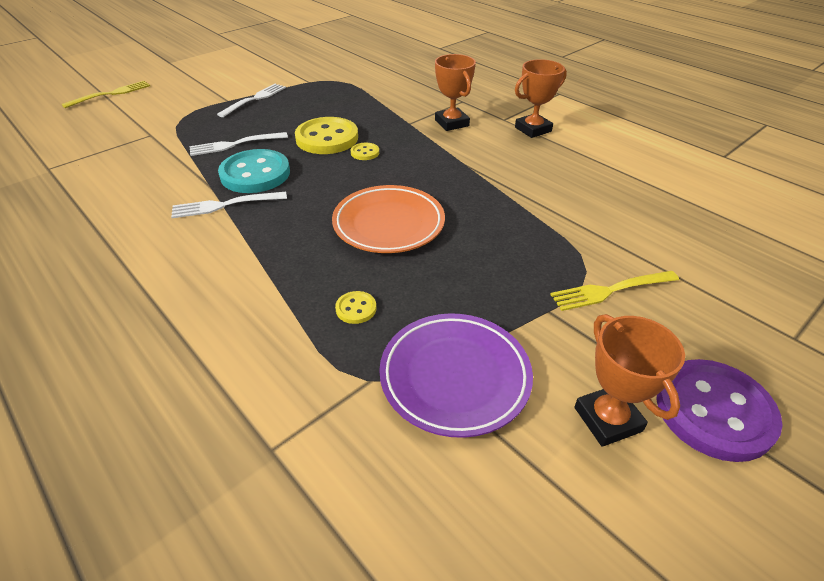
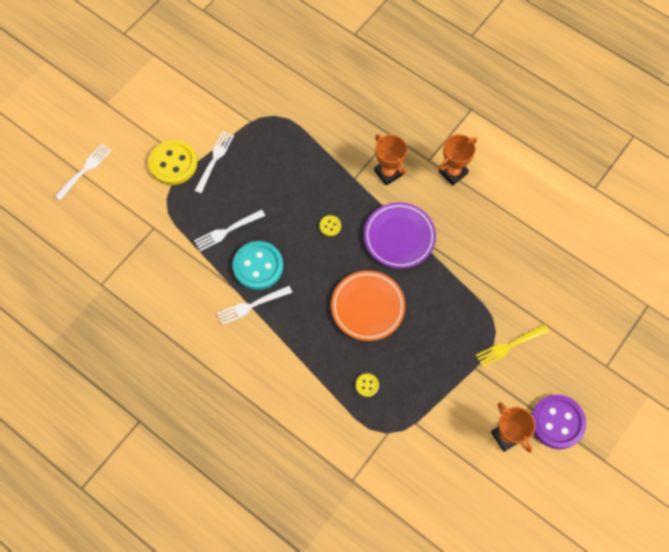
camera: 10 degrees left, 25 degrees up
yellow fork [62,81,150,108] -> white fork [55,144,112,200]
yellow button [295,117,358,154] -> yellow button moved to [148,140,198,185]
purple plate [379,313,533,438] -> purple plate moved to [364,202,436,269]

